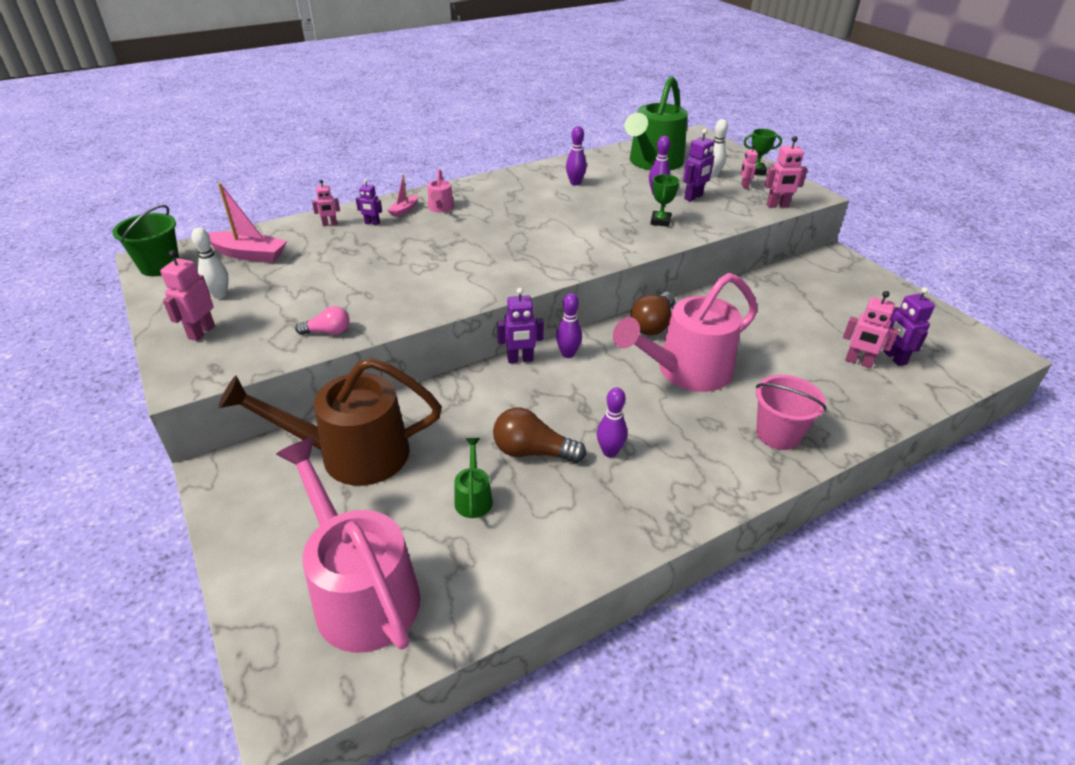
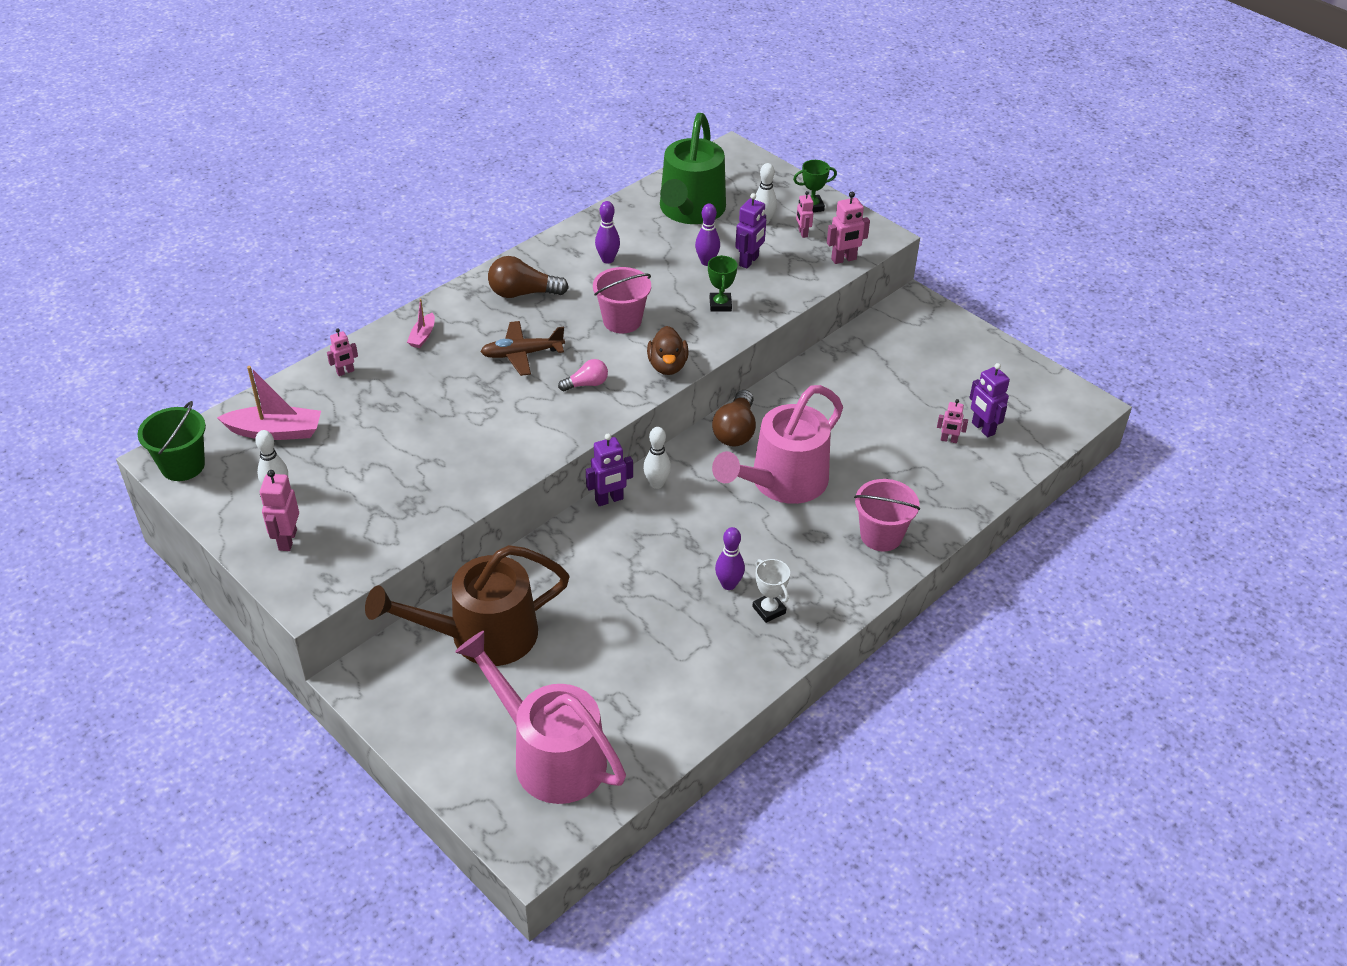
camera: 15 degrees left, 5 degrees up
pink light bulb [295,306,349,335] -> pink light bulb moved to [558,359,608,391]
purple robot [356,179,382,225] -> none
pink watering can [428,169,454,212] -> none
green watering can [454,438,493,518] -> none
brown light bulb [493,408,586,463] -> brown light bulb moved to [488,256,569,298]
purple bowling pin [556,293,582,358] -> white bowling pin [643,427,671,489]
pink robot [843,291,899,368] -> pink robot [937,399,968,443], size x0.63
none -> brown plane [480,321,565,376]
none -> pink bucket [593,267,651,334]
none -> brown duck [647,326,688,375]
none -> white trophy [752,559,790,623]

